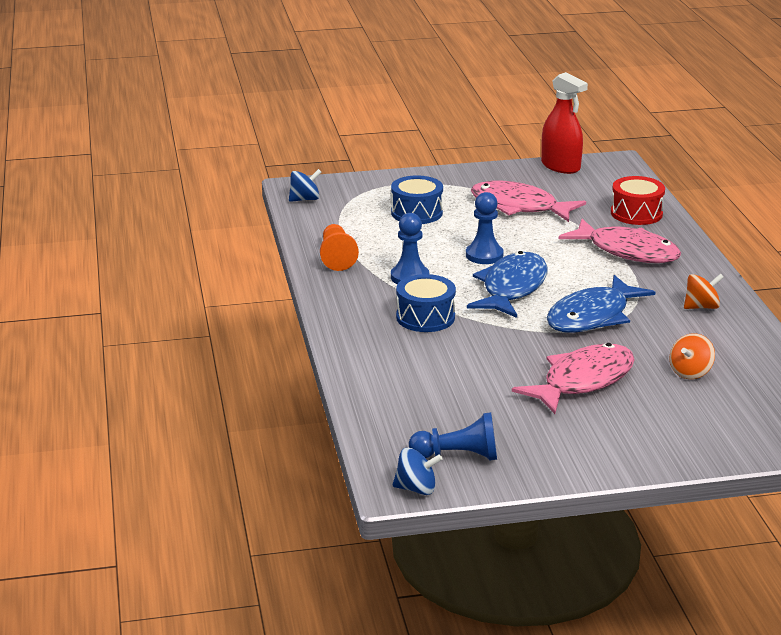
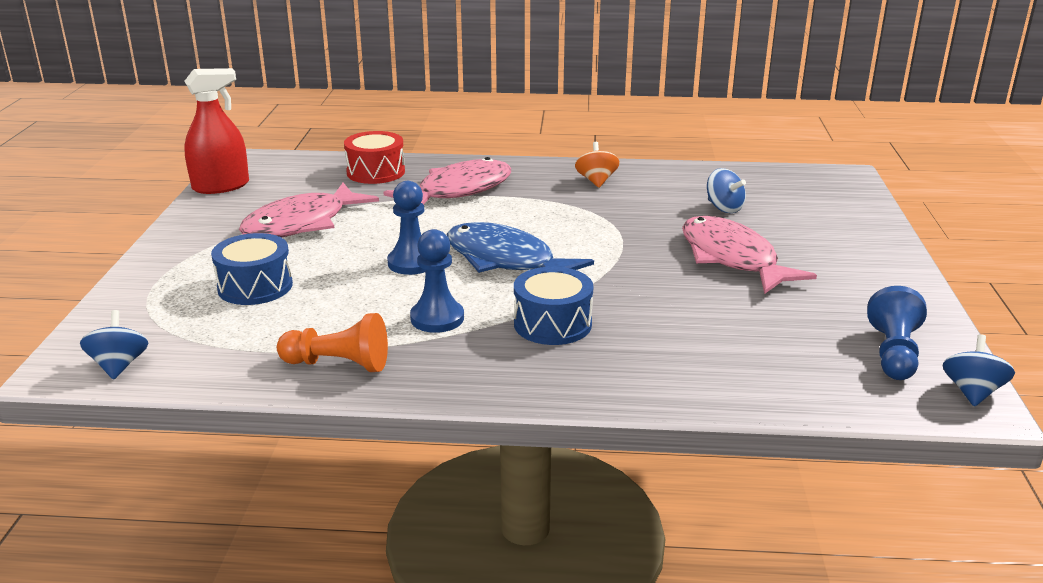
camera: 75 degrees left, 0 degrees up
blue fish [547,275,655,333] -> none
orange spinning top [669,333,715,379] -> blue spinning top [707,168,746,213]

